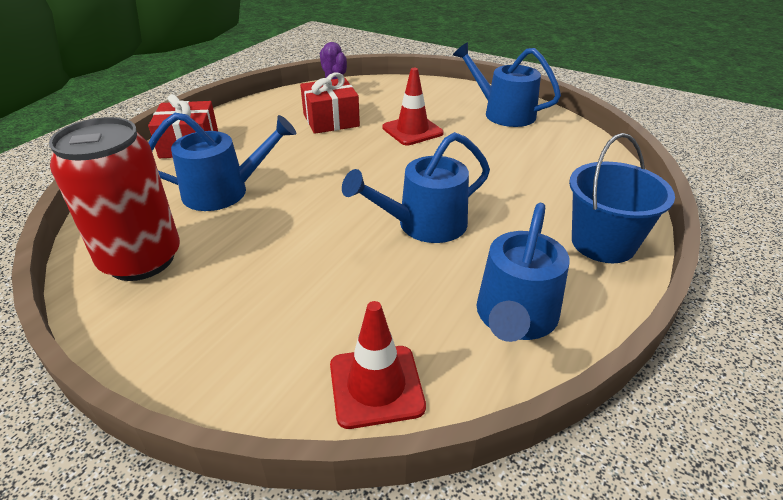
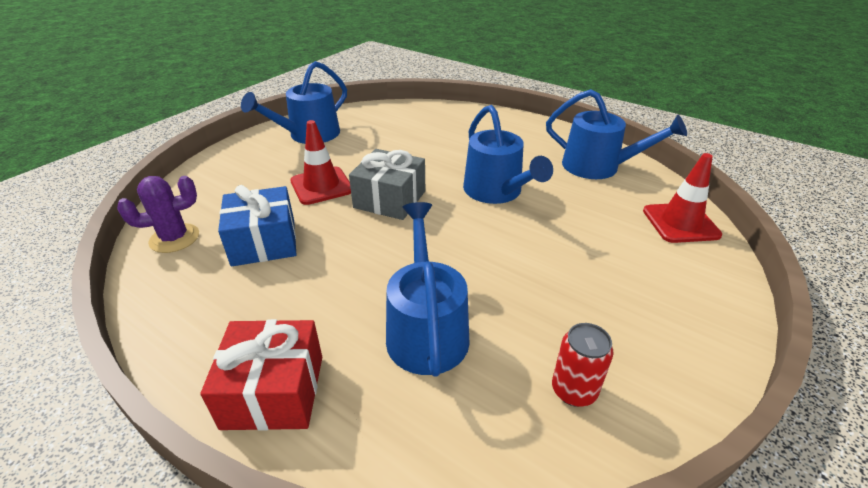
camera: 85 degrees left, 0 degrees up
red can [49,117,180,281] -> red can [552,323,614,407], size x0.46
red gift [300,72,360,134] -> blue gift [218,185,297,267]
blue bucket [569,133,675,263] -> none
none -> grey gift [349,149,425,220]

